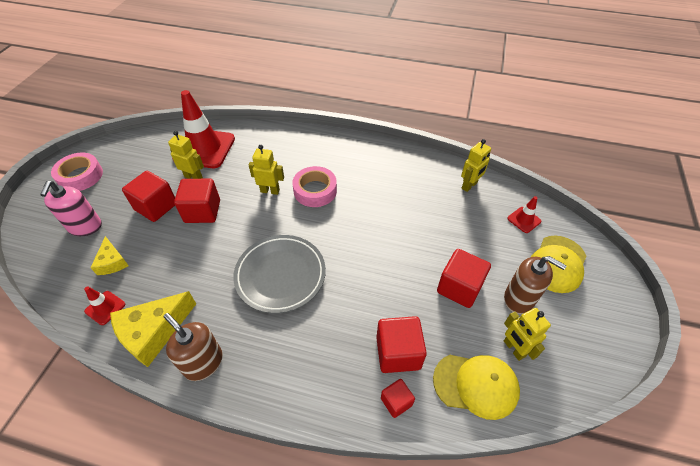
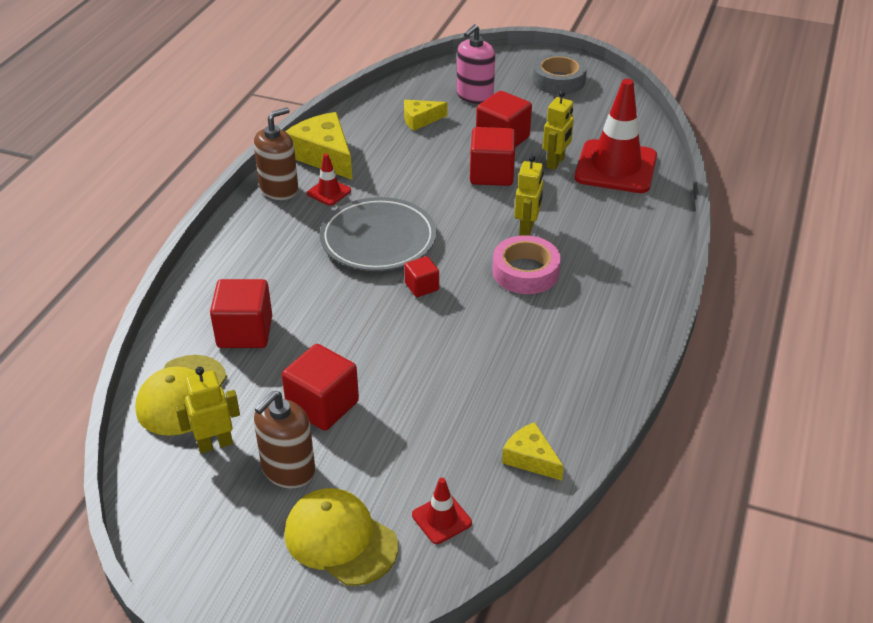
camera: 95 degrees right, 10 degrees down
pink soap dispenser [40,181,102,236] -> pink soap dispenser turned 60 degrees counterclockwise [457,24,495,104]
pink tape [51,153,103,191] -> grey tape [532,53,587,95]
red traffic cone [84,286,125,325] -> red traffic cone moved to [307,154,351,206]
red cube [381,379,415,418] -> red cube moved to [404,256,439,297]
yellow robot [461,139,491,192] -> yellow cheese [502,422,564,481]

